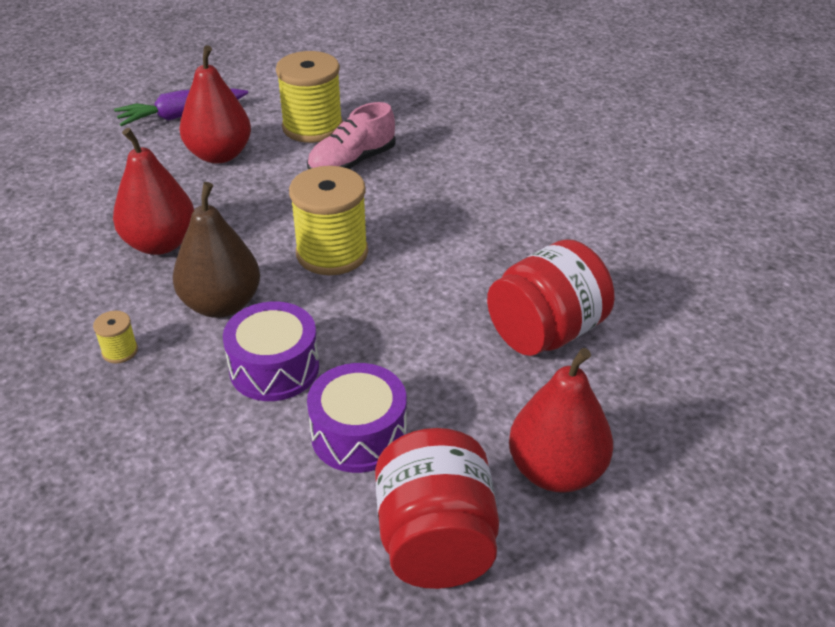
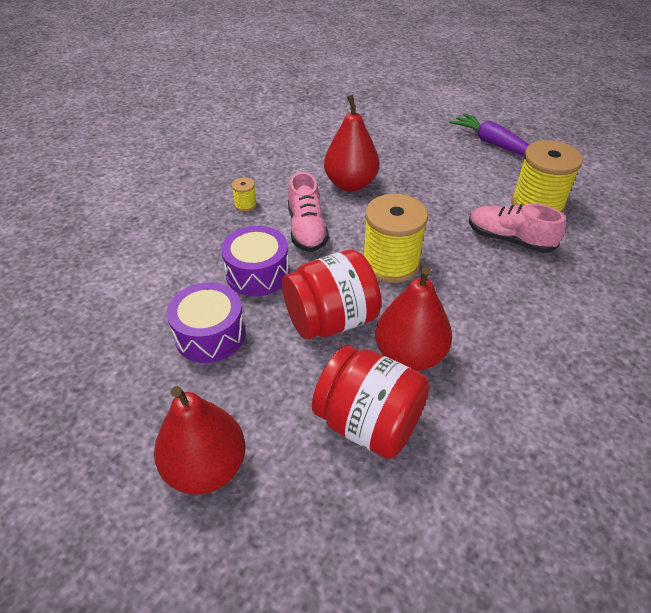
camera: 70 degrees right, 5 degrees up
brown pear [173,182,260,318] -> pink shoe [288,172,329,252]
red pear [179,45,251,164] -> red pear moved to [375,266,452,371]
red jar [375,428,499,589] -> red jar moved to [282,250,381,339]

